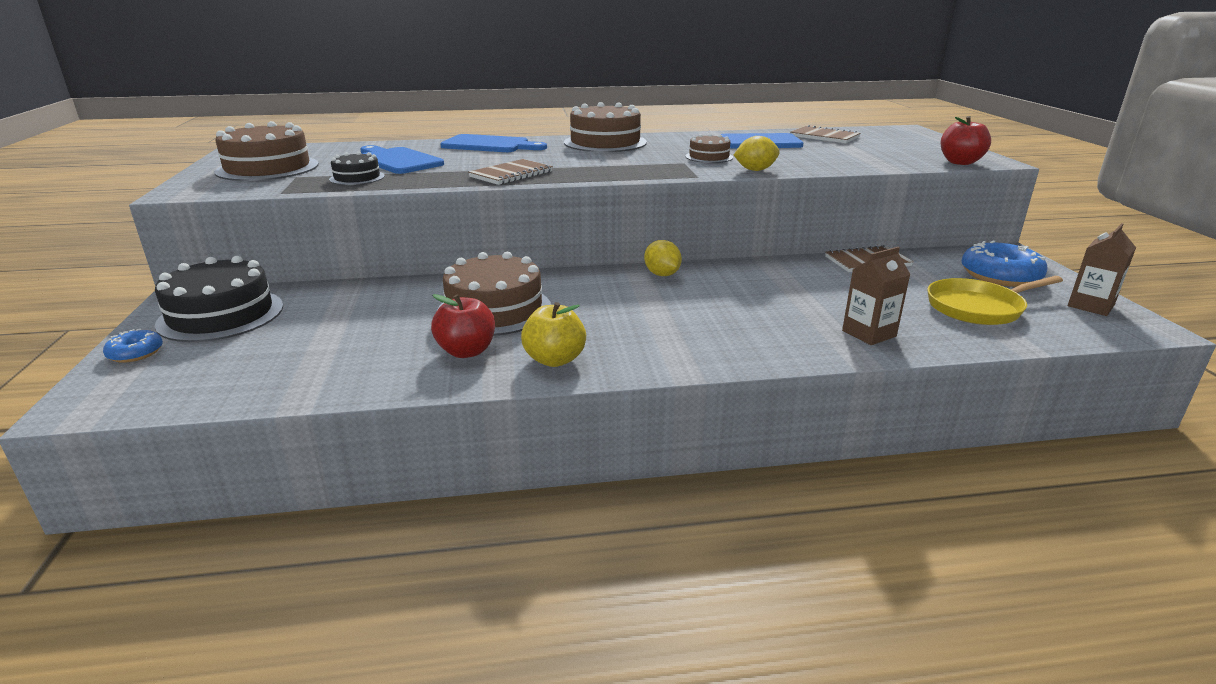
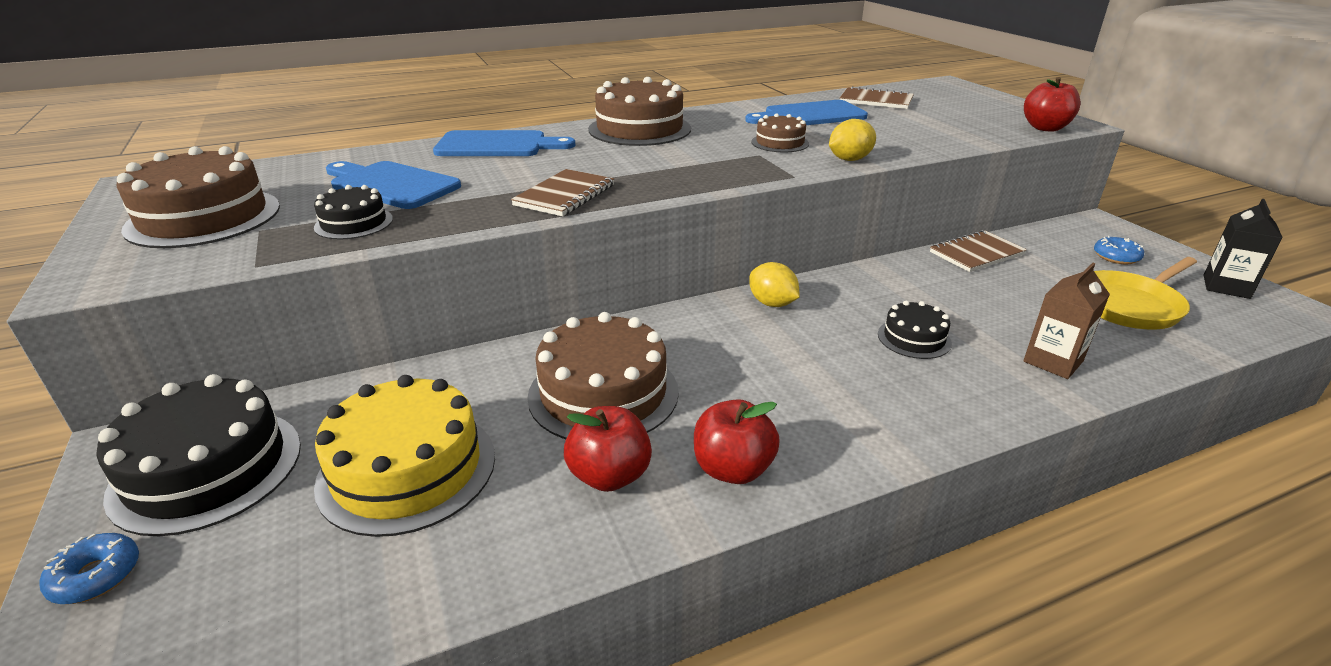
camera: 15 degrees left, 5 degrees up
yellow apple [521,302,586,367] -> red apple [694,399,780,484]
blue donut [962,240,1048,287] -> blue donut [1094,236,1144,264], size x0.53
brown carton [1068,223,1136,316] -> black carton [1203,199,1283,299]
none -> yellow cake [314,375,495,537]
none -> black cake [878,301,952,359]

